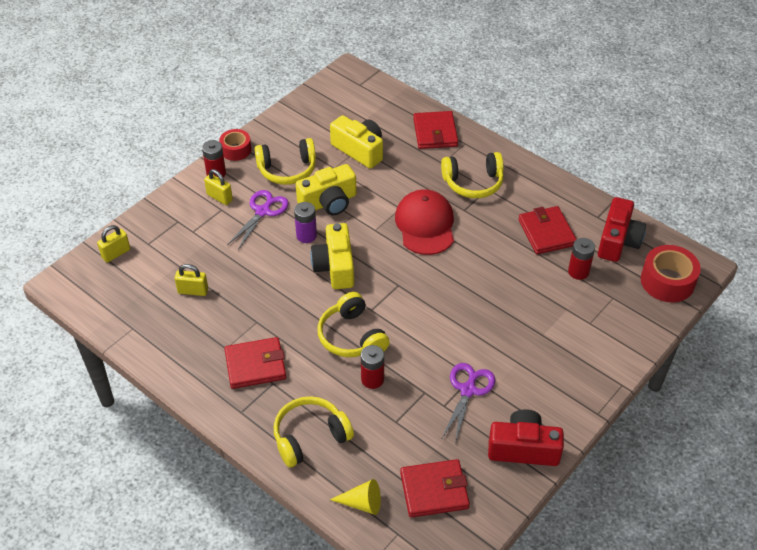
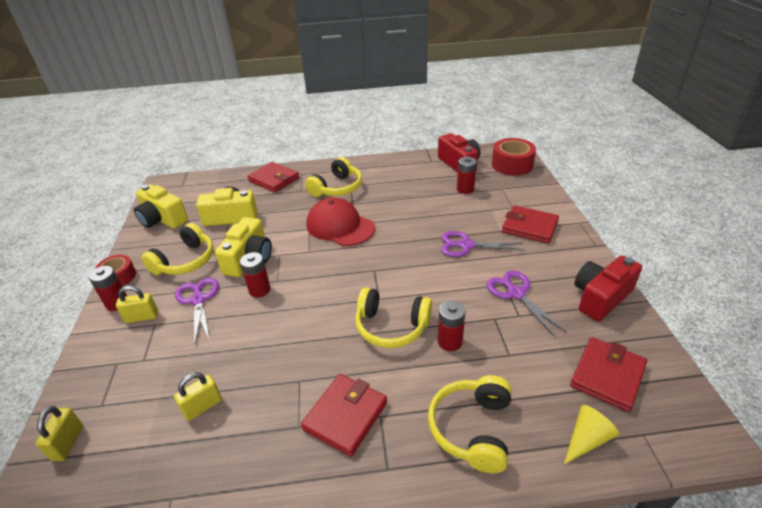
camera: 45 degrees left, 10 degrees down
purple battery [294,202,317,243] -> red battery [240,252,271,297]
yellow camera [310,223,354,289] -> yellow camera moved to [134,184,188,229]
red wallet [518,206,577,254] -> red wallet moved to [502,205,559,244]
none -> purple scissors [441,231,524,257]

